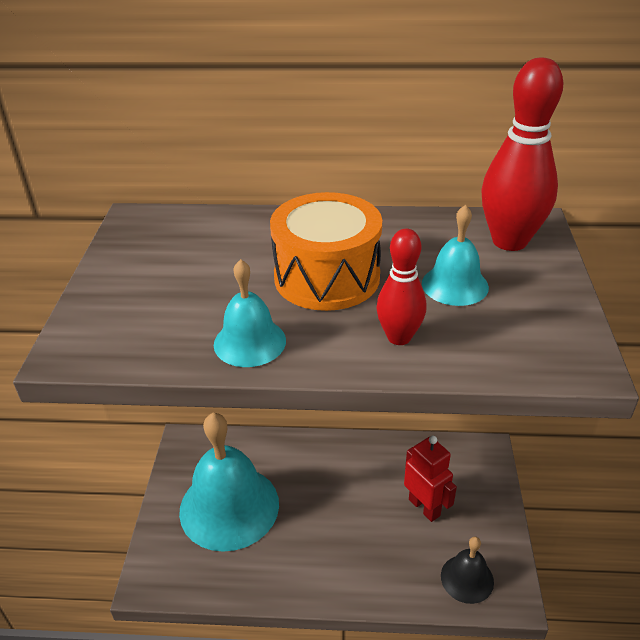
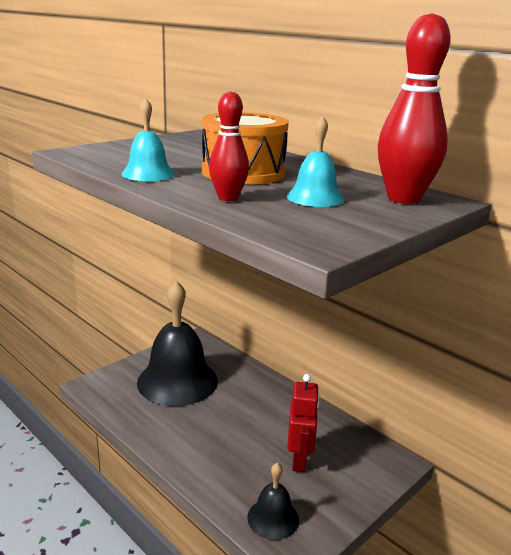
camera: 40 degrees right, 15 degrees down
turquoise bell [179,413,279,552] -> black bell [137,281,218,406]

